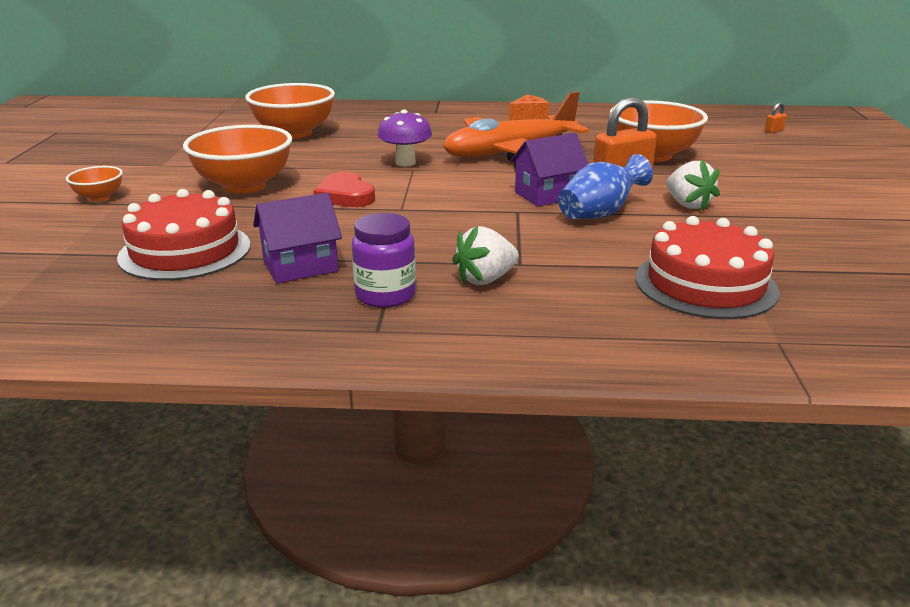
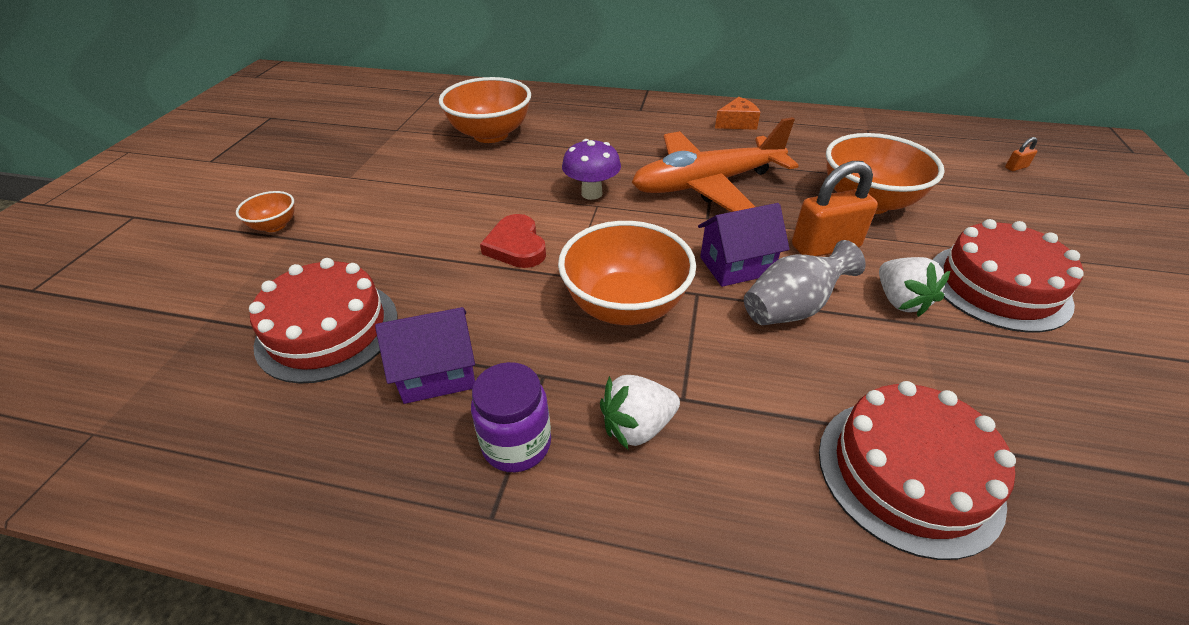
camera: 10 degrees right, 15 degrees up
orange bowl [183,125,292,194] -> orange bowl moved to [558,221,696,325]
blue vase [558,154,653,219] -> grey vase [744,240,866,325]
none -> red cake [933,219,1084,333]

